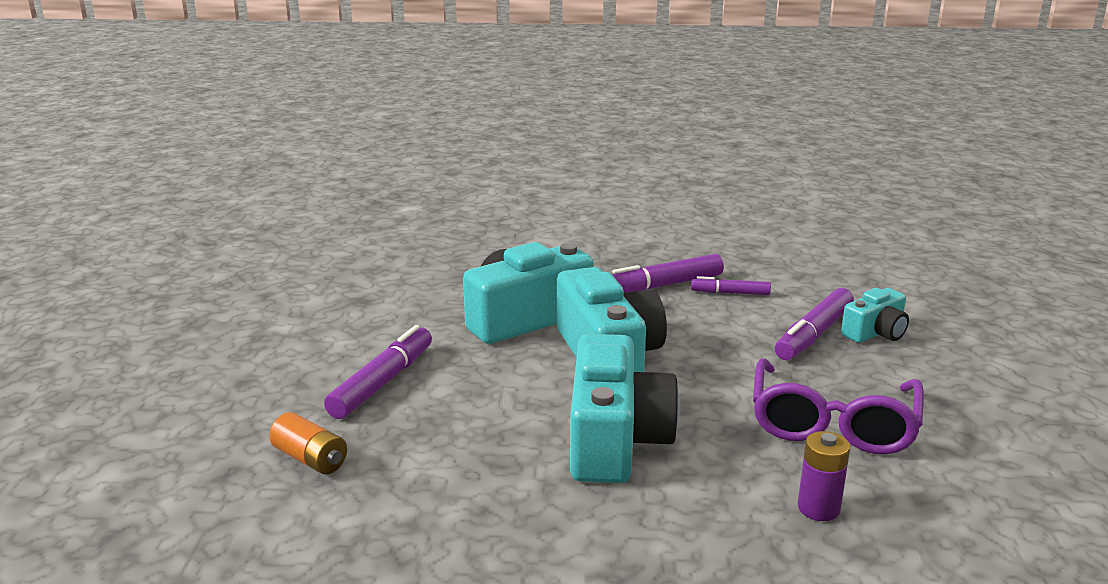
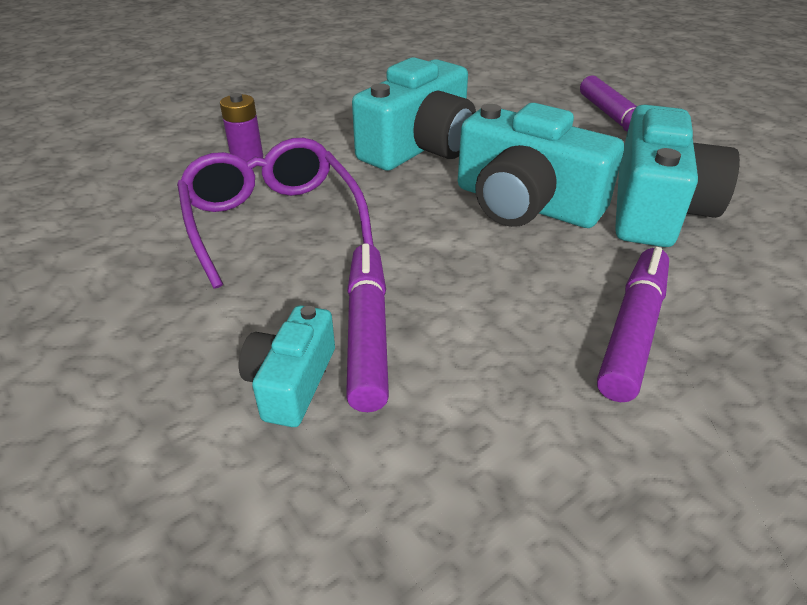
camera: 140 degrees right, 15 degrees up
orange battery [269,412,347,474] -> none
turquoise camera [570,334,680,483] -> turquoise camera turned 105 degrees counterclockwise [352,57,476,171]
purple marker [691,276,771,295] -> none

